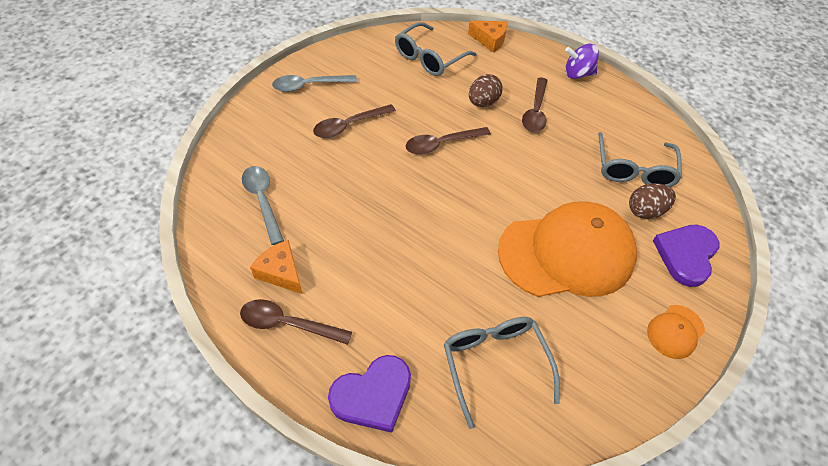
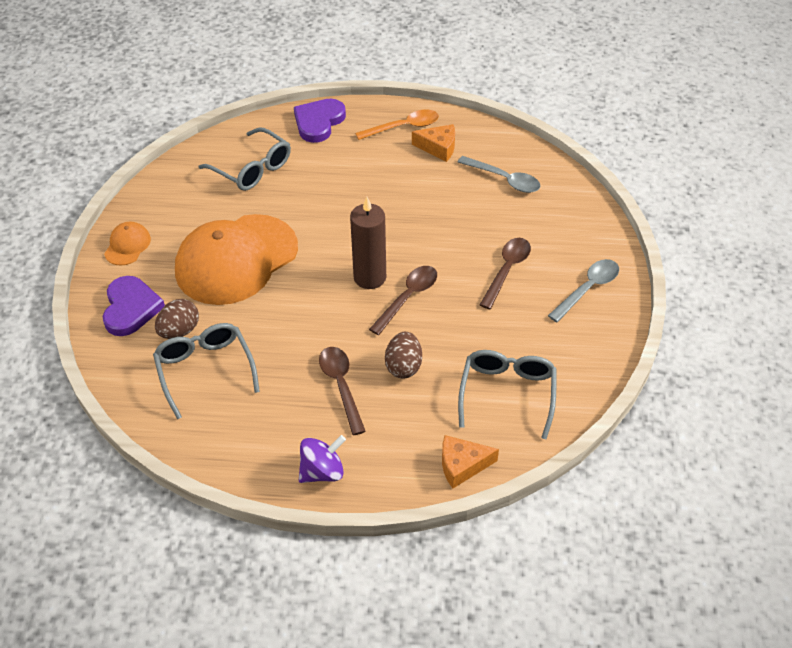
camera: 150 degrees right, 5 degrees down
brown spoon [240,299,352,345] -> orange spoon [355,110,439,140]
none -> brown candle [350,197,386,289]

